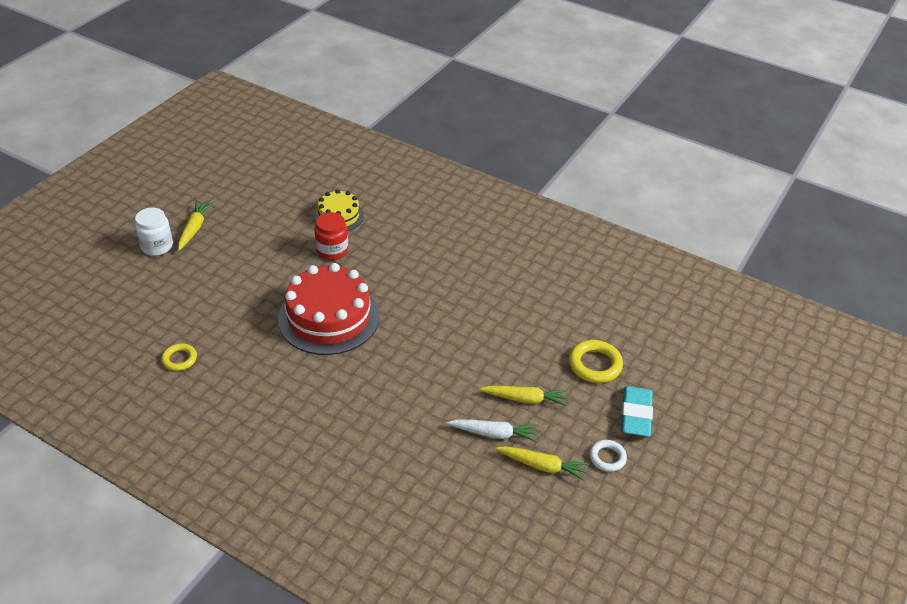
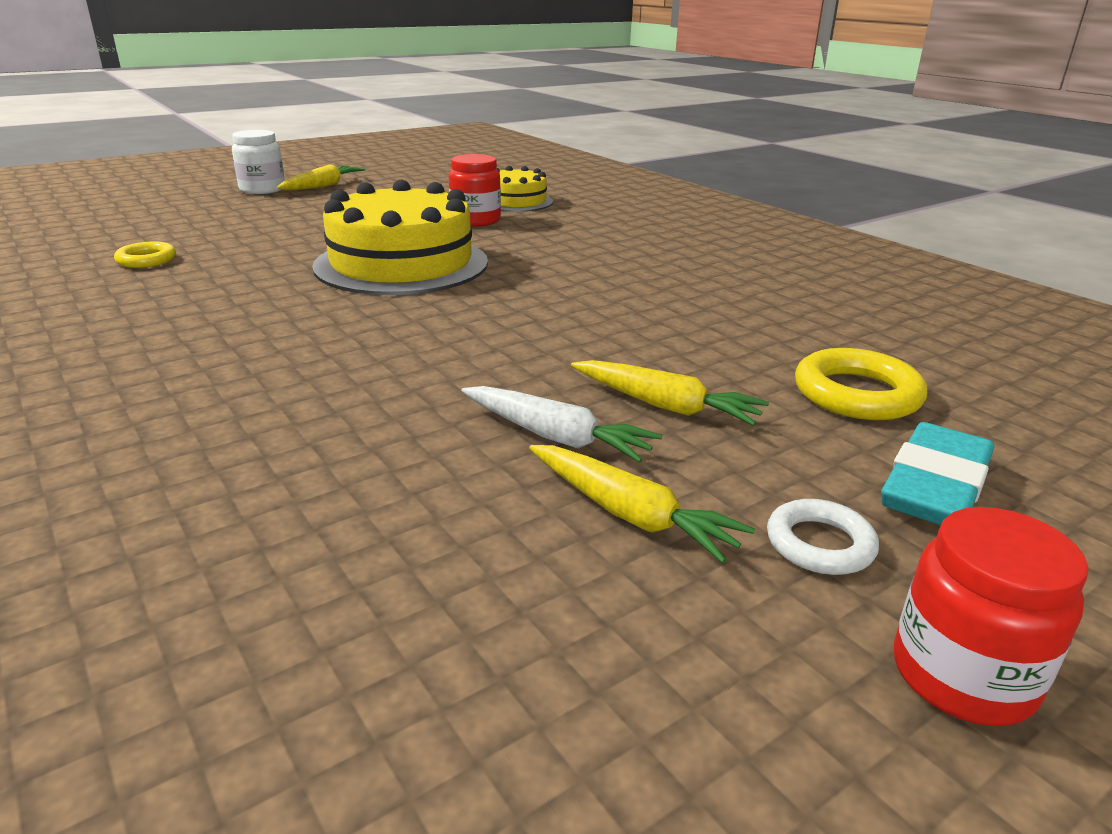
camera: 25 degrees right, 15 degrees down
red cake [278,263,380,355] -> yellow cake [312,180,488,295]
none -> red jar [894,507,1089,726]

